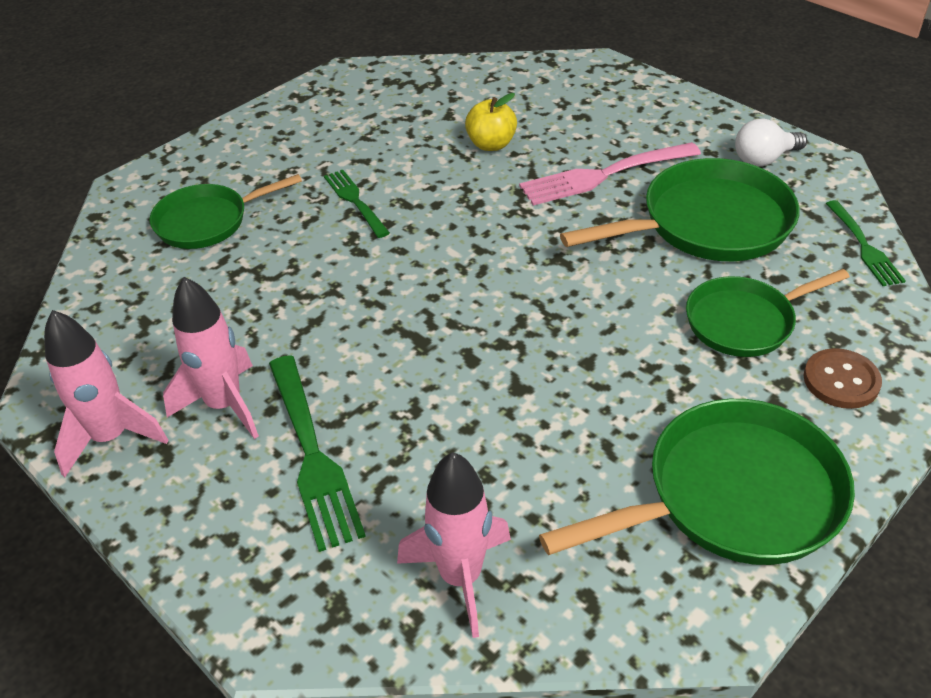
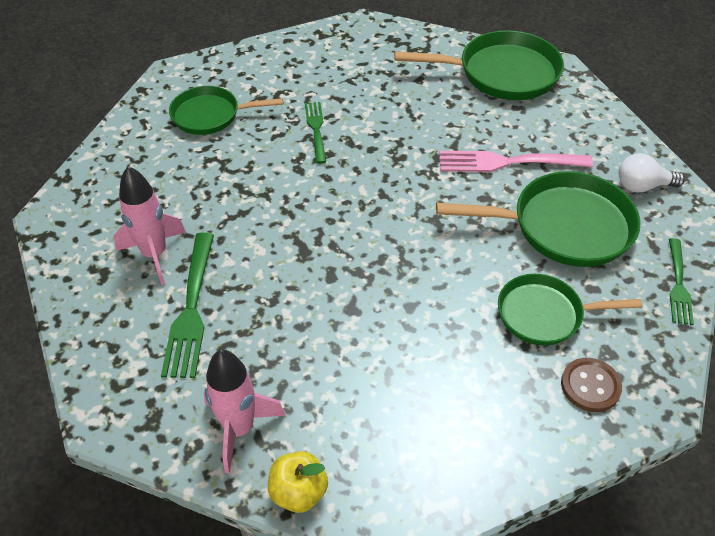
camera: 20 degrees right, 5 degrees up
pink rocket [44,310,168,477] -> none
yellow apple [465,93,517,151] -> yellow apple moved to [268,451,328,513]
green pan [539,399,855,565] -> green pan moved to [394,30,564,100]

